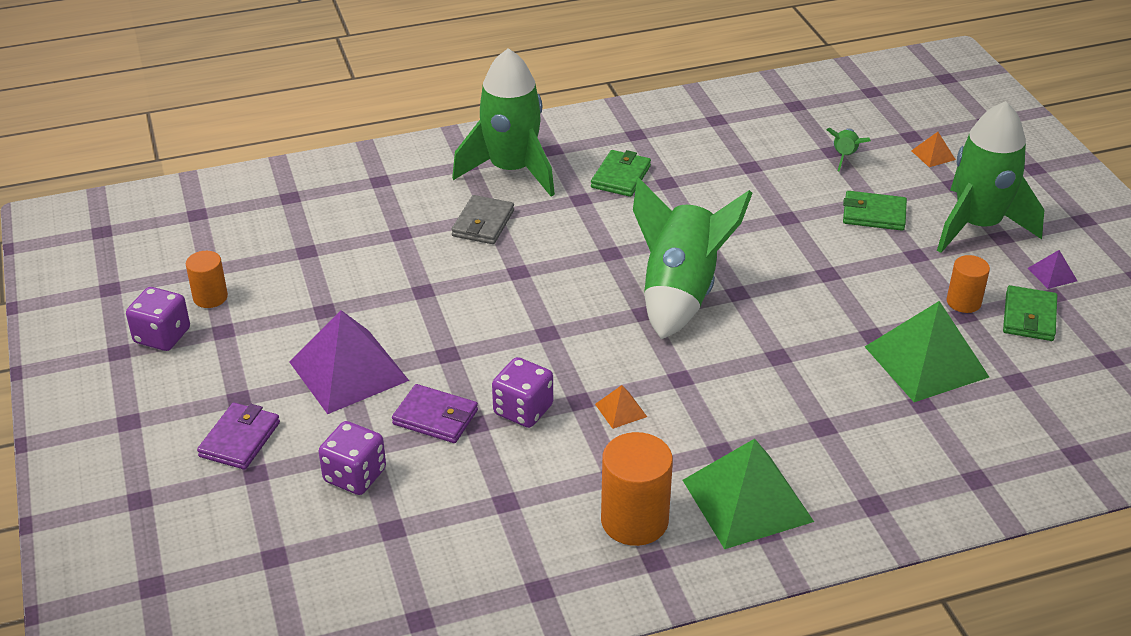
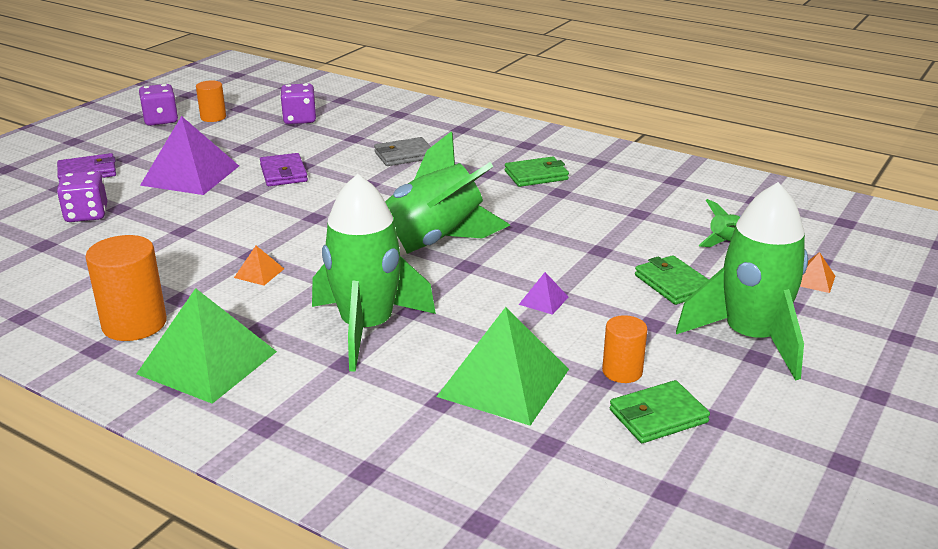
camera: 50 degrees right, 10 degrees down
purple wallet [392,384,478,443] -> purple wallet moved to [260,153,308,186]
green rocket [452,48,555,197] -> green rocket moved to [312,174,436,372]
purple dice [492,357,553,428] -> purple dice moved to [280,83,316,124]
purple pyramid [1028,250,1077,289] -> purple pyramid moved to [519,272,568,315]

